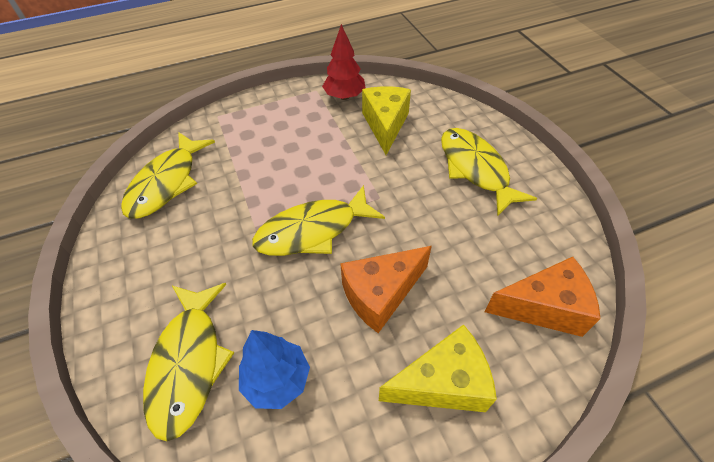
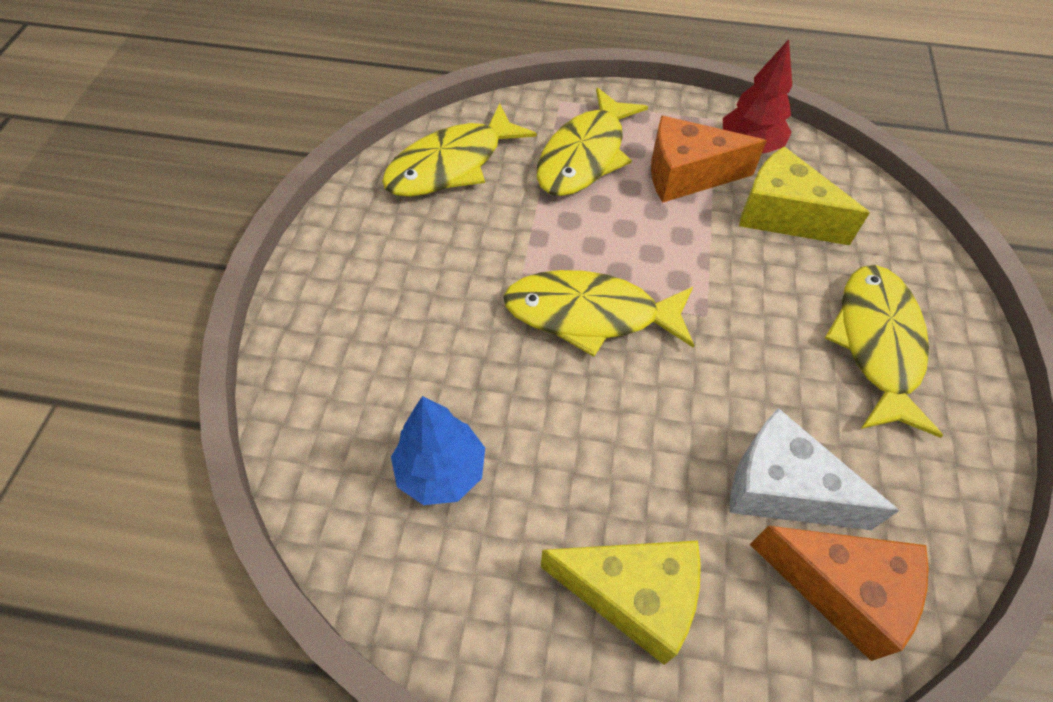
camera: 30 degrees right, 5 degrees up
yellow fish [143,283,234,441] -> yellow fish moved to [537,87,648,196]
orange cheese [340,246,432,333] -> orange cheese moved to [651,115,766,203]
yellow cheese [362,86,411,155] -> yellow cheese turned 90 degrees counterclockwise [739,146,870,245]
none -> white cheese [730,408,900,530]

